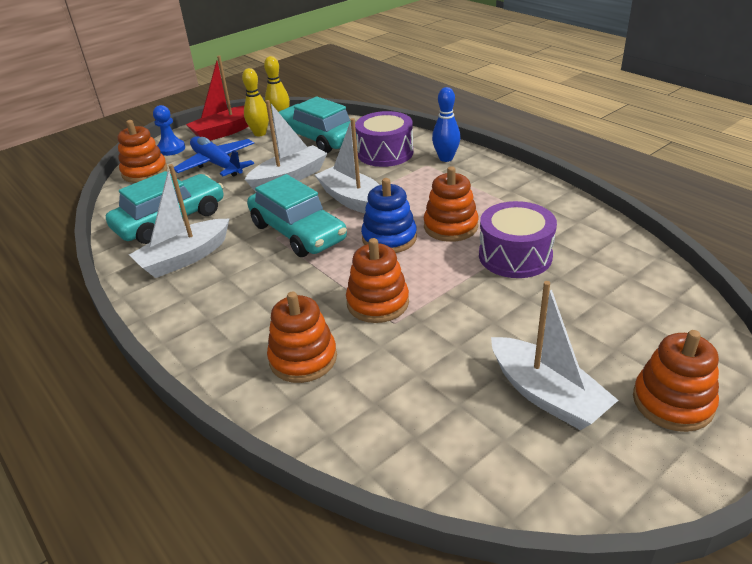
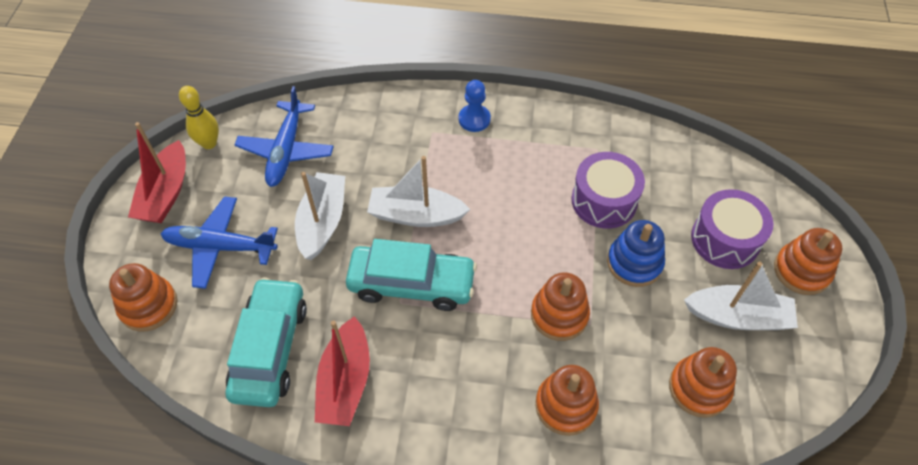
camera: 45 degrees left, 20 degrees up
white boat [129,164,229,278] -> red boat [315,316,370,426]
blue pawn [153,105,185,156] -> blue pawn moved to [459,80,491,132]
yellow bowling pin [242,68,269,136] -> none
turquoise car [279,96,357,153] -> blue plane [235,86,334,187]
purple drum [355,111,413,167] -> purple drum moved to [691,189,773,269]
blue stacking toy [361,178,417,253] -> blue stacking toy moved to [607,220,665,287]
orange stacking toy [424,166,479,242] -> orange stacking toy moved to [669,347,737,418]
blue bowling pin [432,87,460,162] -> none

